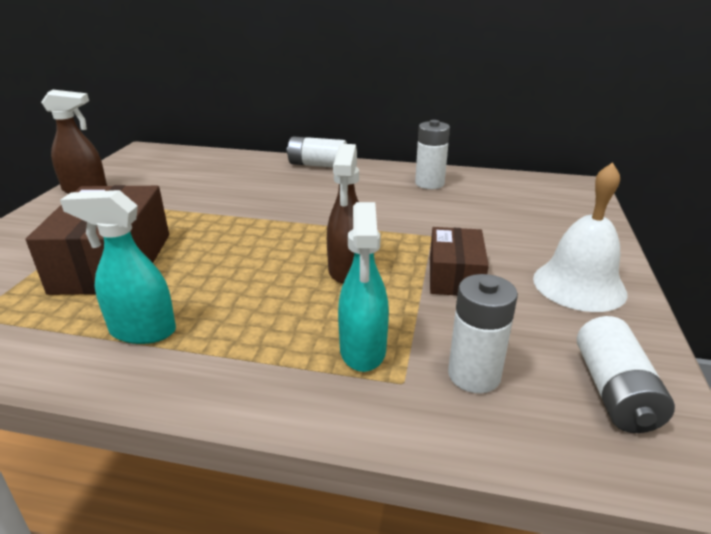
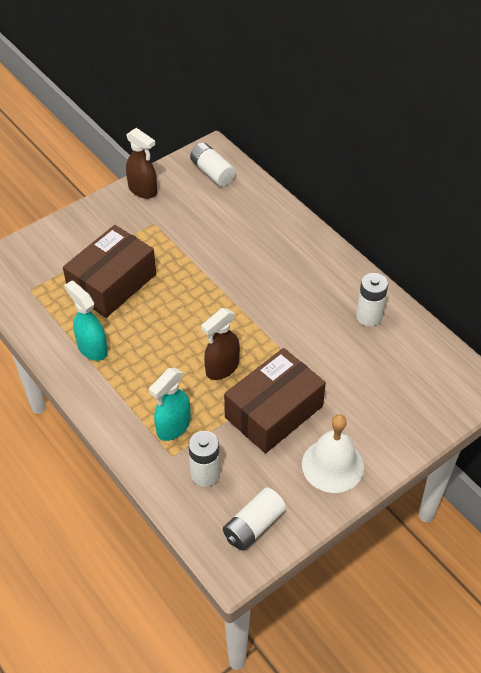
camera: 40 degrees right, 20 degrees up
white battery [287,136,347,167] -> white battery moved to [190,142,236,186]
brown box [430,227,489,296] -> brown box [224,348,326,453], size x1.69

